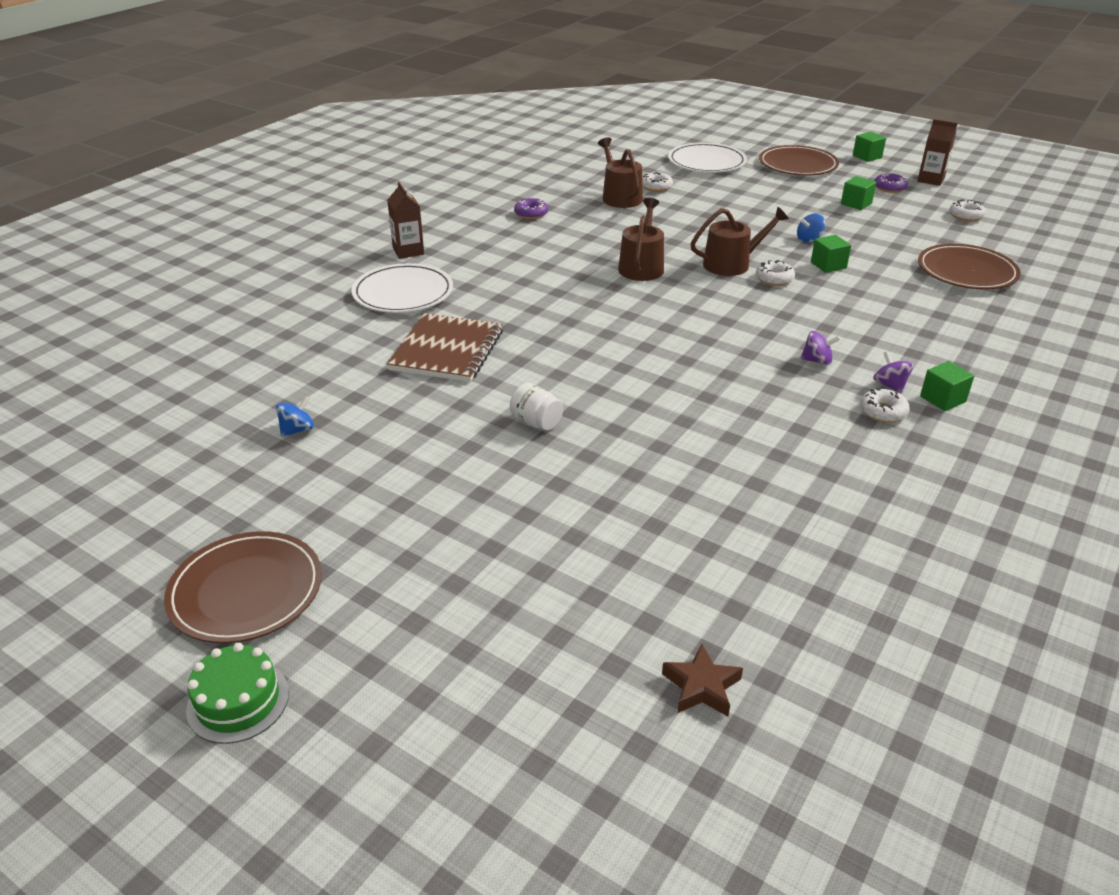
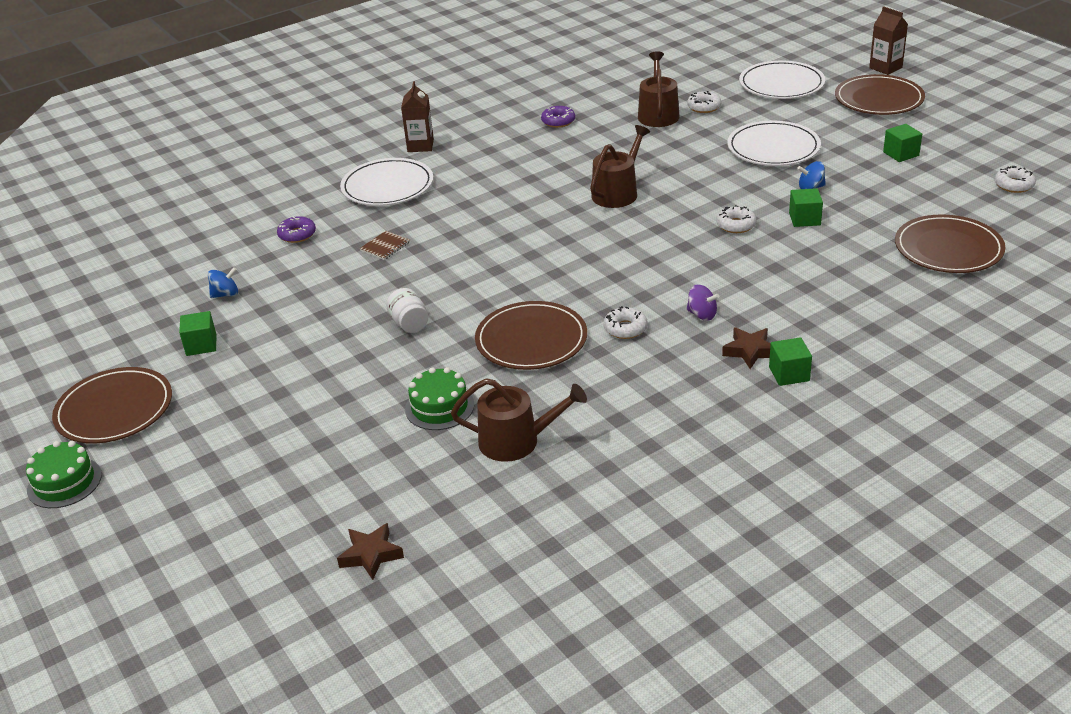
camera: 25 degrees right, 0 degrees up
brown notebook [387,313,503,382] -> brown notebook [360,231,410,260], size x0.42
brown watering can [691,207,789,276] -> brown watering can moved to [451,378,587,462]
green cube [853,132,886,162] -> green cube moved to [179,311,216,356]
white donut [860,389,910,423] -> white donut moved to [603,306,648,339]
purple spinning top [873,351,914,394] -> brown star [722,327,771,369]
purple donut [874,173,908,193] -> purple donut moved to [277,216,316,243]
brown carton [917,119,958,186] -> brown carton moved to [869,6,908,75]
none -> green cake [405,367,474,430]
none -> brown plate [475,301,587,370]
none -> white plate [727,121,821,166]

